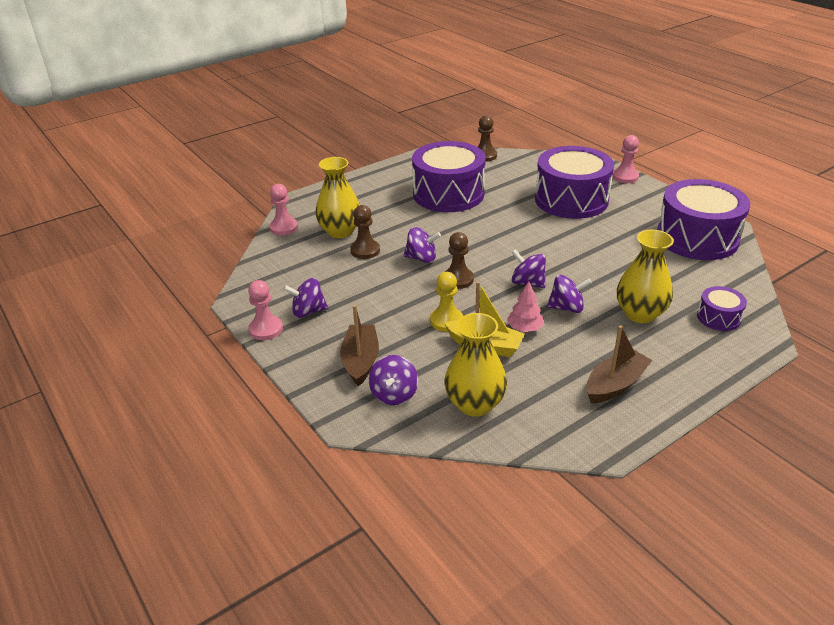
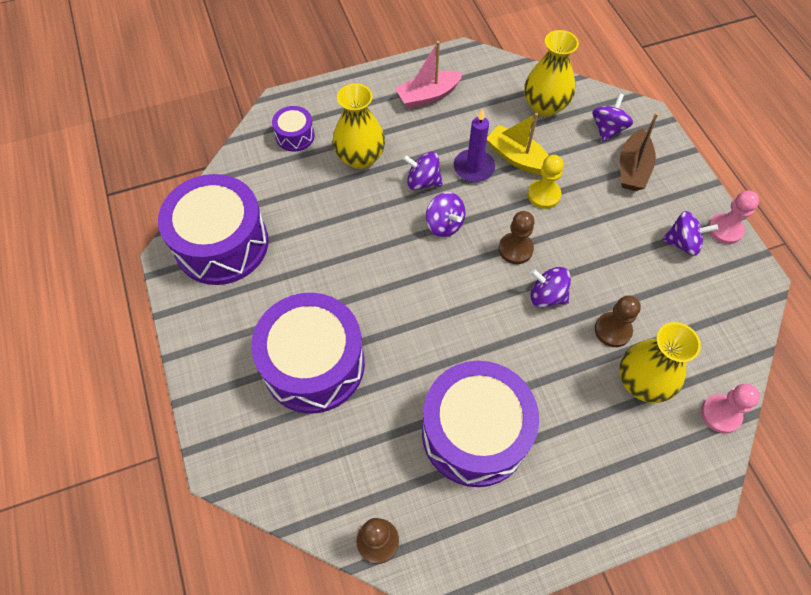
camera: 165 degrees left, 25 degrees up
pink tree [507,281,544,332] -> purple candle [454,109,495,182]
brown boat [586,325,653,403] -> pink boat [395,41,463,109]
pink pawn [612,135,639,183] -> none

